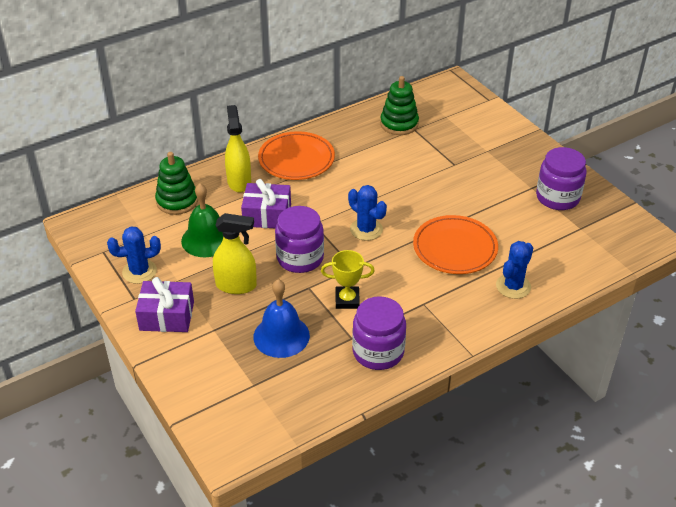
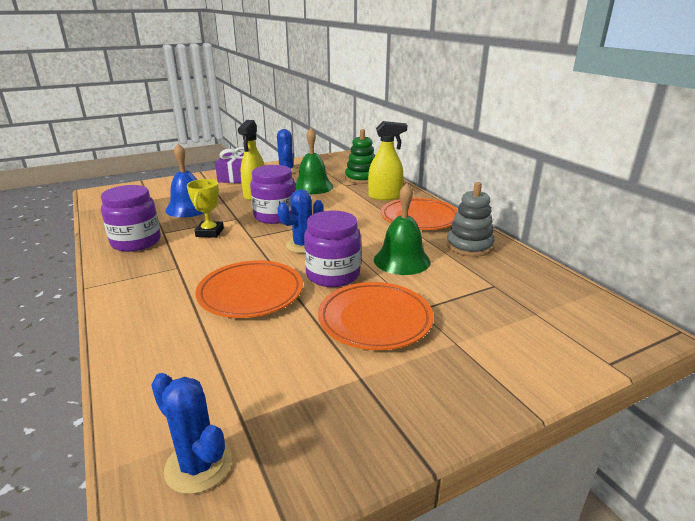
camera: 95 degrees right, 15 degrees down
purple gift [241,179,291,228] -> none
green stacking toy [380,76,419,135] -> none
blue cactus [496,241,533,299] -> blue cactus moved to [151,373,232,494]
purple jar [536,147,587,210] -> purple jar moved to [304,211,361,287]
none -> orange plate [318,282,433,350]
none -> green bell [374,183,431,275]
none -> grey stacking toy [446,182,495,257]

